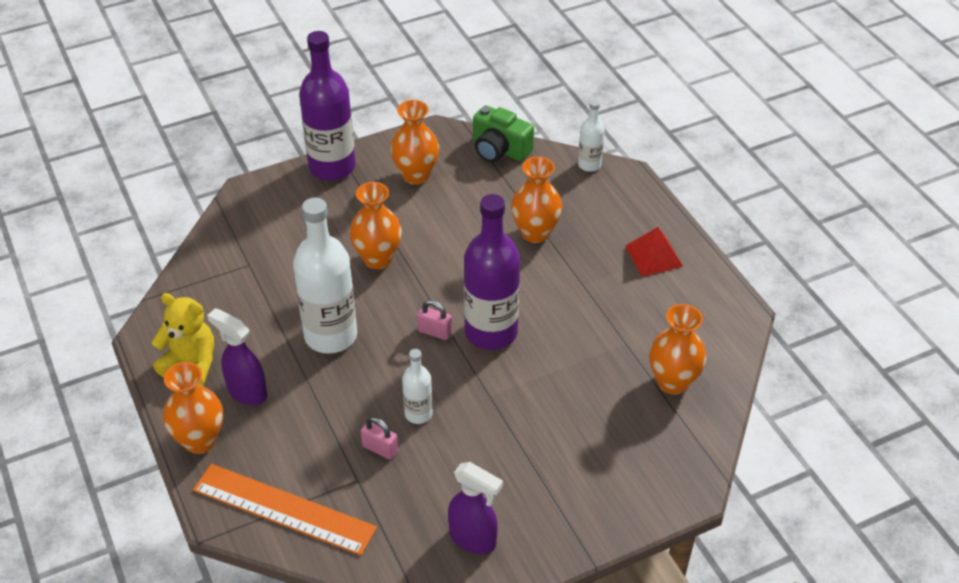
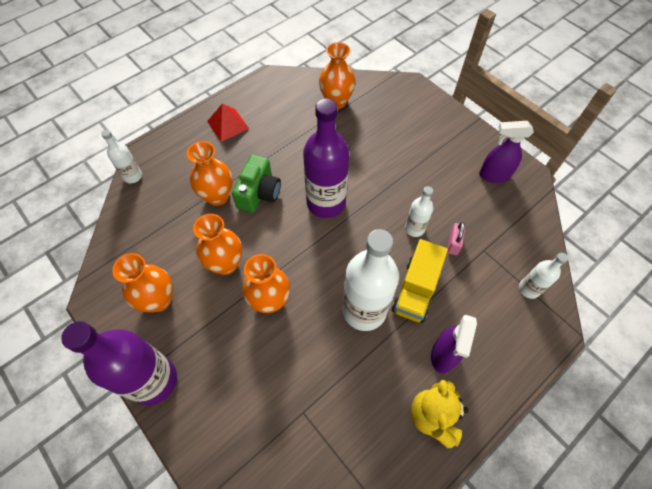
camera: 105 degrees left, 15 degrees up
orange vase [163,362,223,454] -> orange vase moved to [193,214,242,275]
orange ruler [193,464,377,556] -> white bottle [519,253,568,299]
pink padlock [417,300,452,340] -> none
purple spray bottle [448,462,503,554] -> purple spray bottle turned 105 degrees counterclockwise [479,121,534,183]
green camera [473,105,534,162] -> green camera moved to [232,155,281,213]
none -> yellow truck [392,239,448,323]

